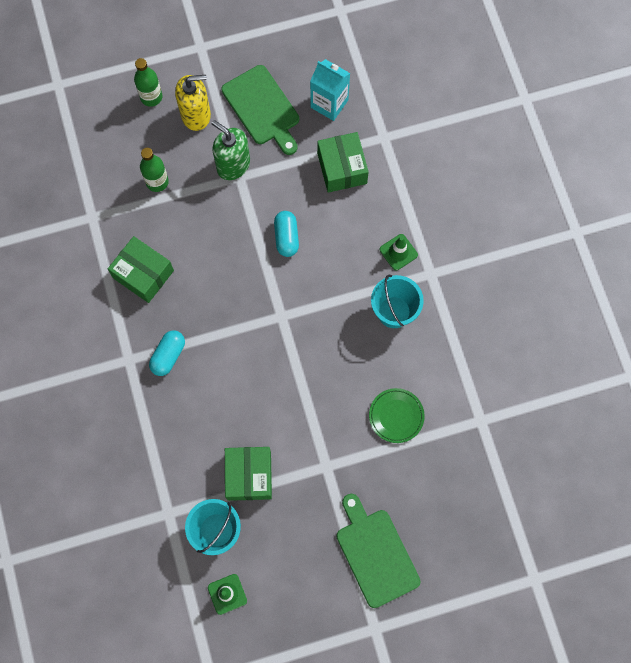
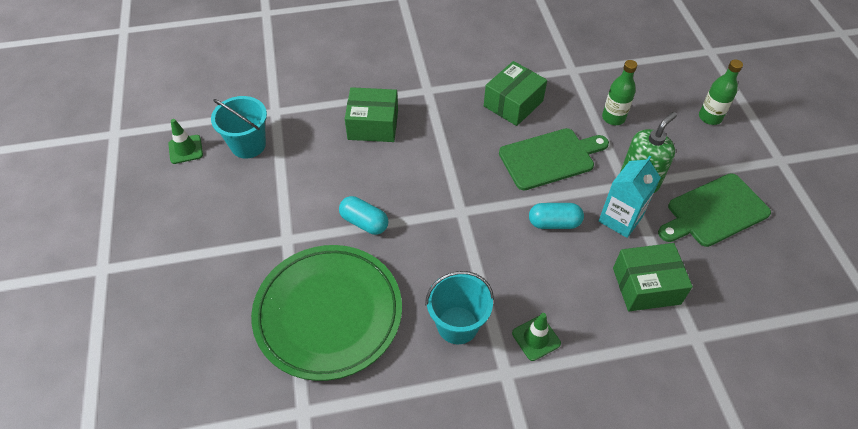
camera: 95 degrees right, 20 degrees down
turquoise capsule [149,330,185,376] -> turquoise capsule moved to [339,196,388,235]
yellow soap dispenser [175,75,211,131] -> none
green box [225,447,272,501] -> green box moved to [345,87,398,142]
turquoise carton [310,59,350,121] -> turquoise carton moved to [599,156,661,238]
green cutting board [336,494,420,608] -> green cutting board moved to [499,128,609,190]
green plate [369,388,425,443] -> green plate [251,245,402,381], size x2.24

